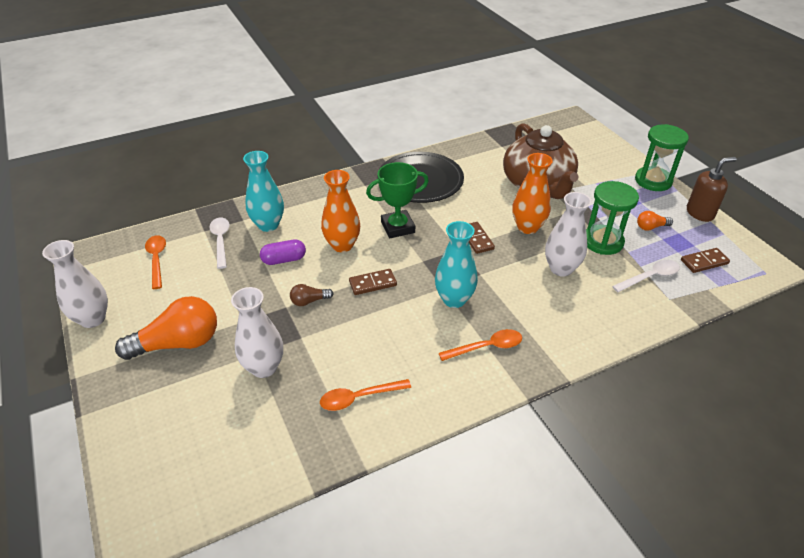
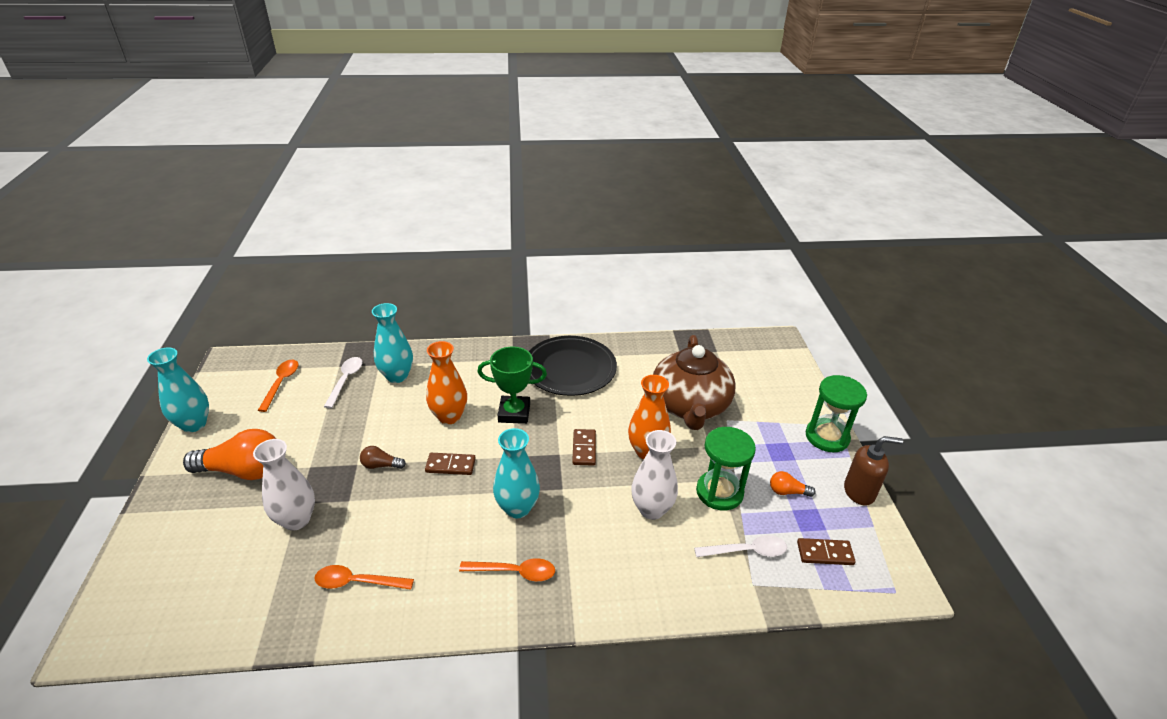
camera: 20 degrees right, 5 degrees down
white vase [42,240,108,328] -> turquoise vase [147,348,209,432]
purple capsule [260,239,306,265] -> none

